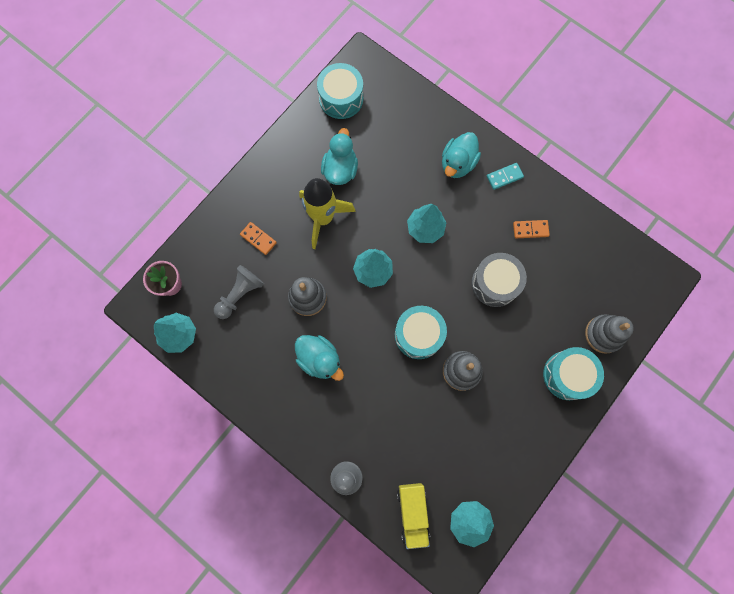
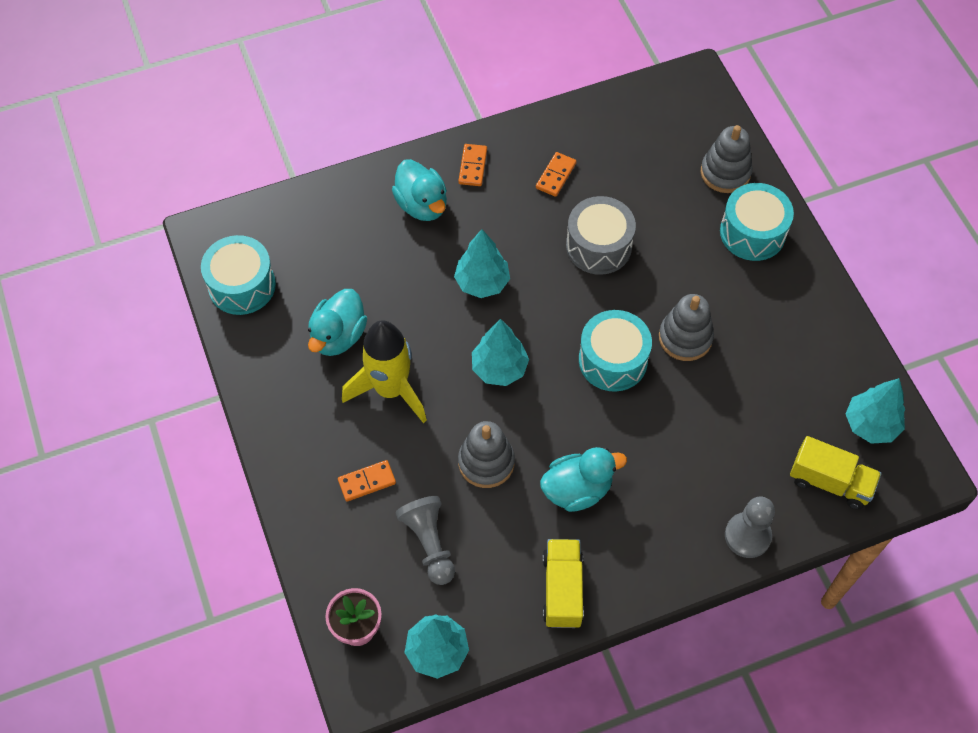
camera: 60 degrees left, 15 degrees down
turquoise duck [321,128,358,185] -> turquoise duck turned 105 degrees counterclockwise [308,289,367,356]
turquoise domino [487,163,524,190] -> orange domino [458,144,487,186]
none -> yellow truck [543,539,584,628]

